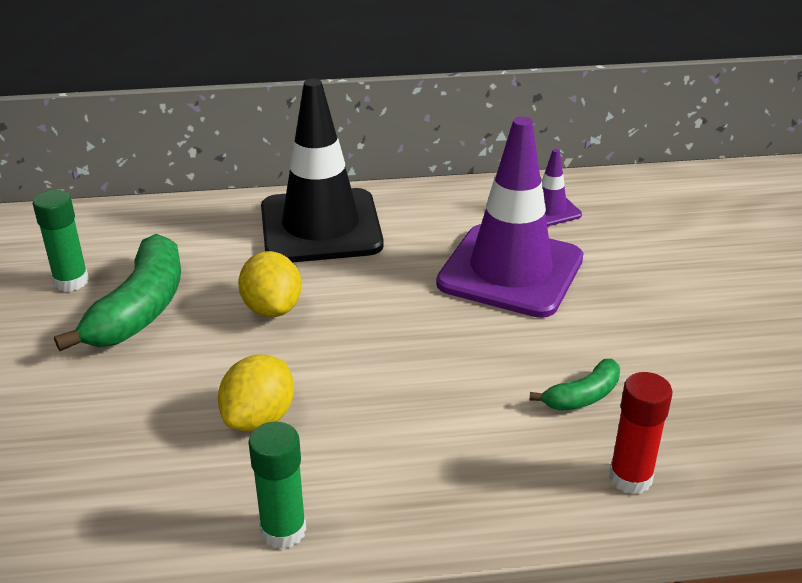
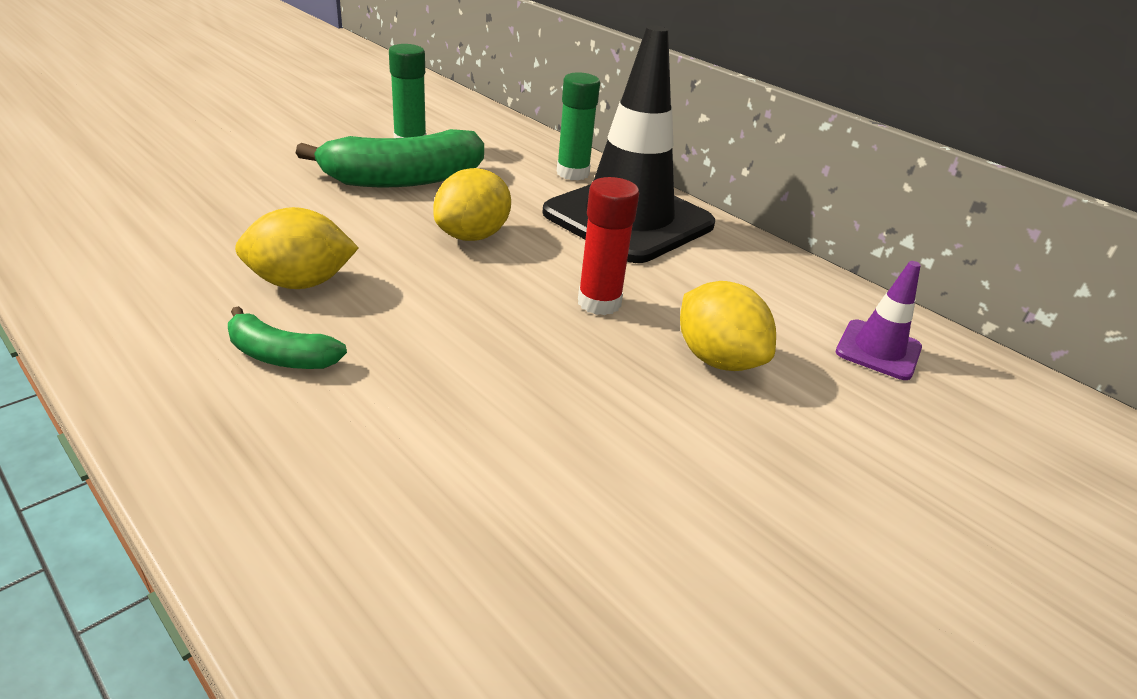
camera: 50 degrees right, 0 degrees up
green glue stick [248,422,306,549] -> green glue stick moved to [556,72,600,180]
purple traffic cone [436,117,583,318] -> yellow lemon [680,281,776,371]
green banana [530,359,620,411] -> green banana moved to [228,306,347,369]
red glue stick [609,372,673,494] -> red glue stick moved to [578,177,639,315]

